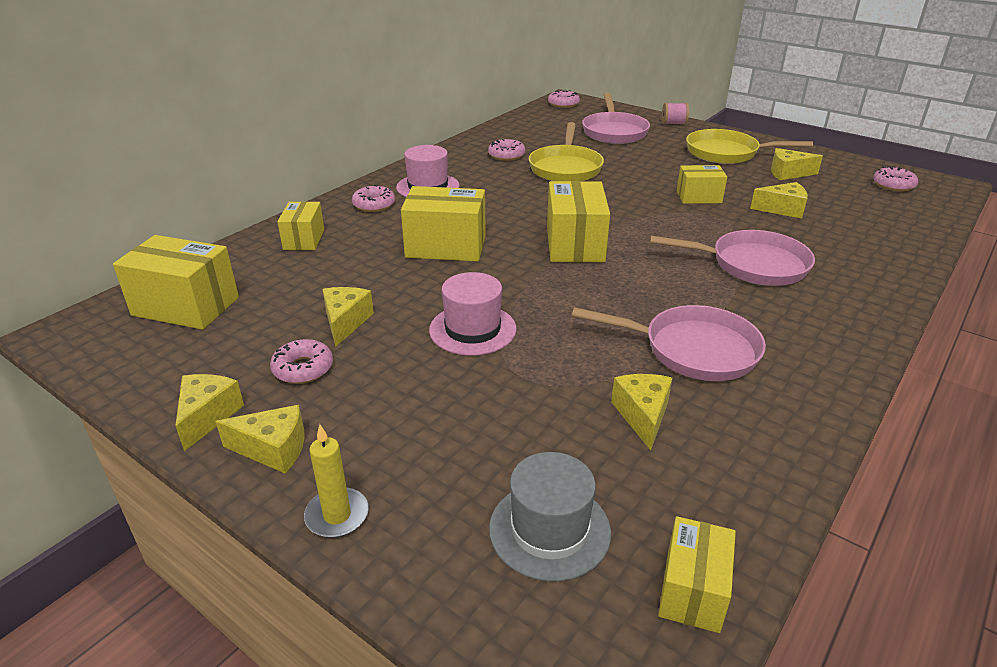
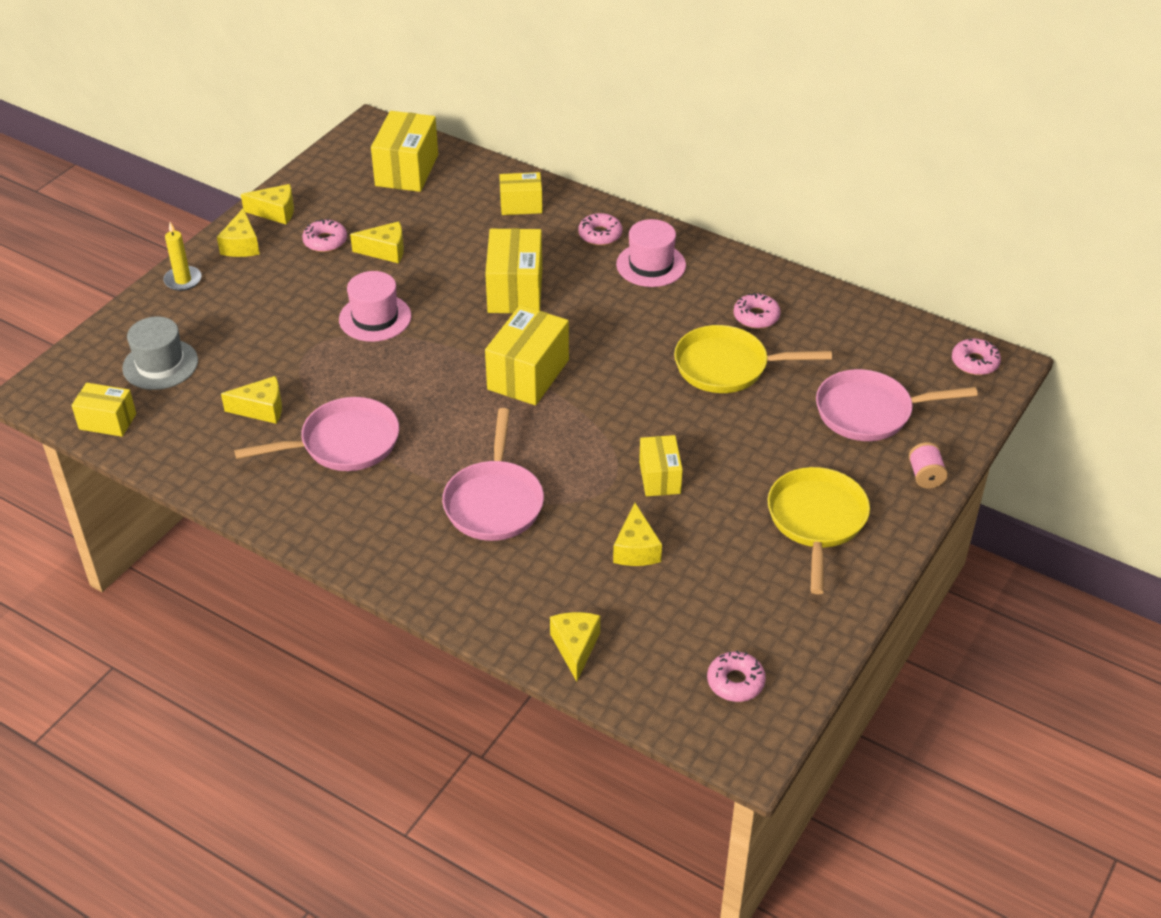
camera: 85 degrees right, 10 degrees up
yellow box [547,181,610,262] -> yellow box turned 60 degrees counterclockwise [485,305,569,405]
pink pan [572,305,766,381] -> pink pan turned 120 degrees counterclockwise [234,397,399,471]
yellow cheese [771,148,823,180] -> yellow cheese moved to [550,612,600,682]

